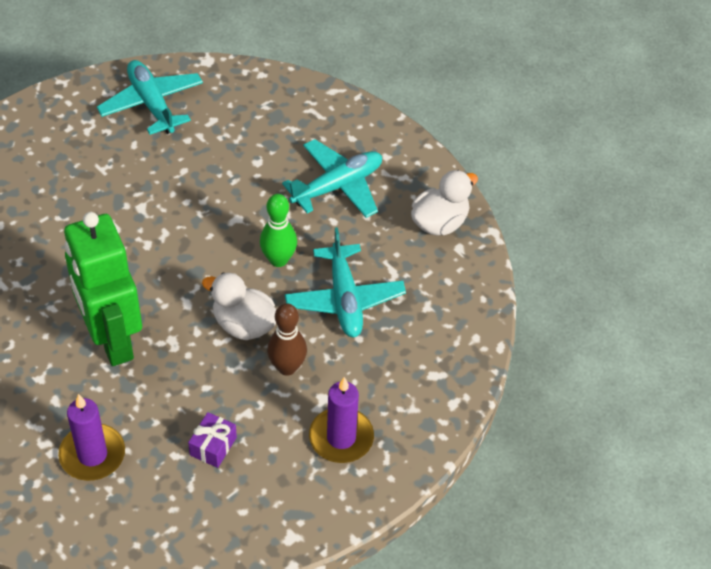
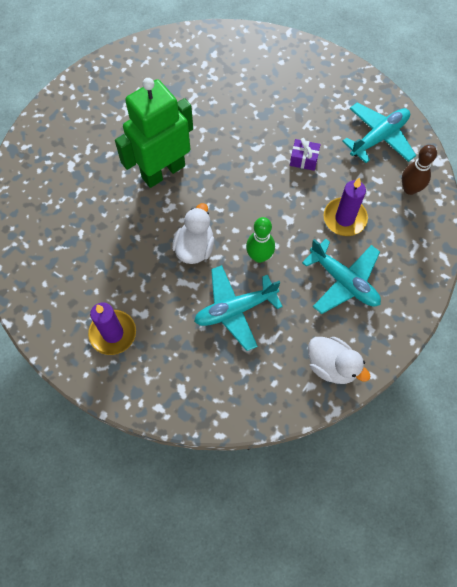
camera: 80 degrees right, 15 degrees up
purple candle [58,394,125,481] -> purple candle moved to [324,177,368,236]
purple gift [188,412,237,468] -> purple gift moved to [290,138,321,171]
brown bowling pin [267,303,307,376] -> brown bowling pin moved to [402,145,437,195]

